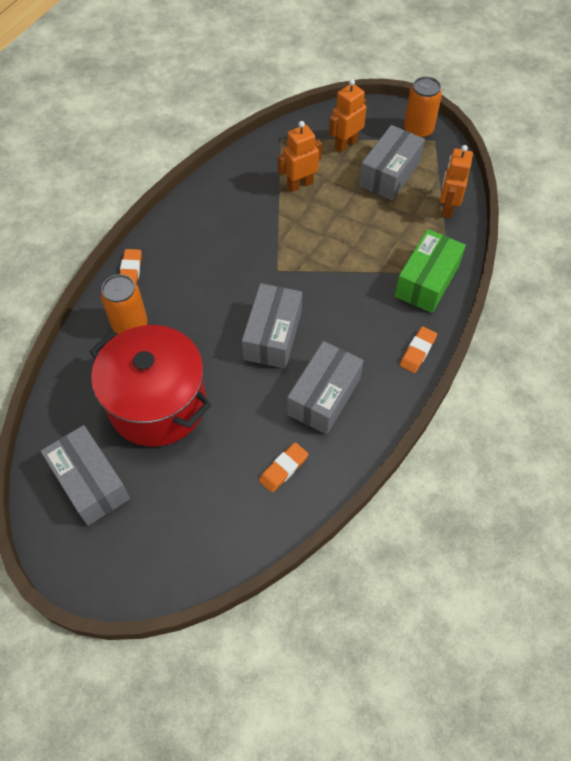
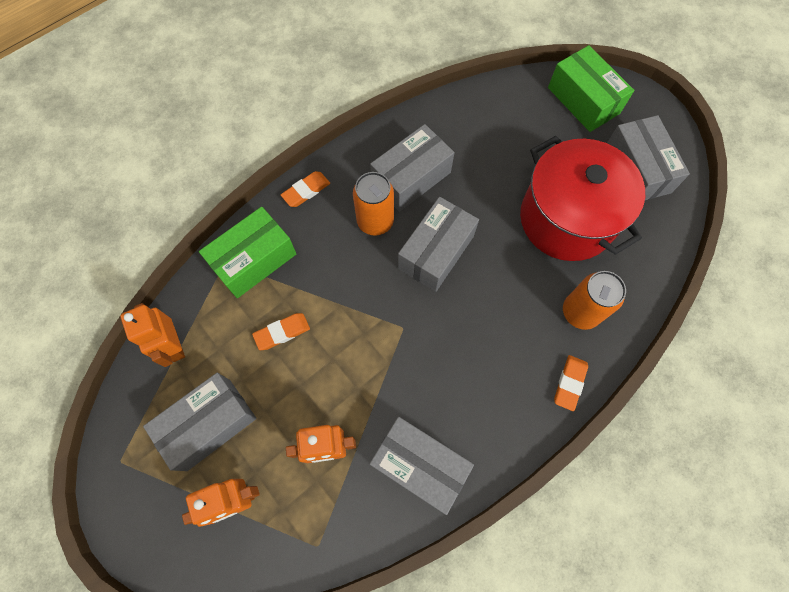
camera: 160 degrees left, 10 degrees up
orange eraser [259,442,308,493] -> orange eraser moved to [252,313,310,350]
orange can [404,76,442,138] -> orange can moved to [353,172,394,236]
orange robot [440,145,473,218] -> orange robot turned 120 degrees clockwise [120,303,185,367]
none -> grey box [370,417,474,515]
none -> green box [548,45,634,132]

